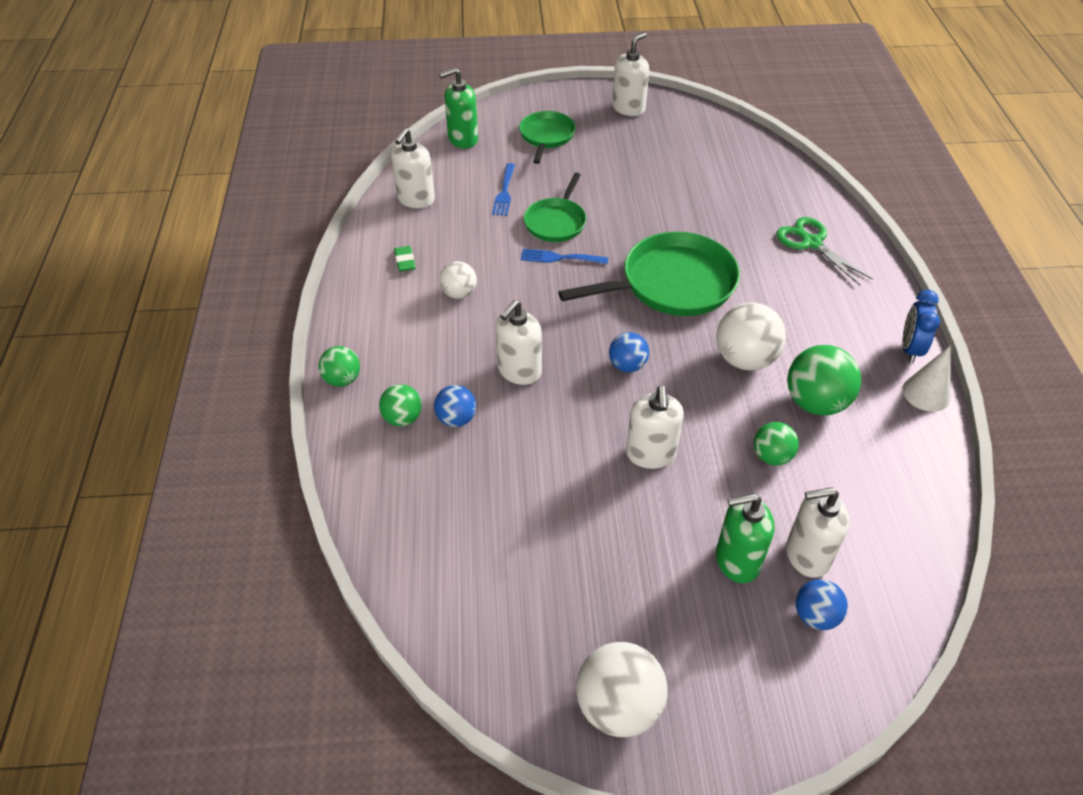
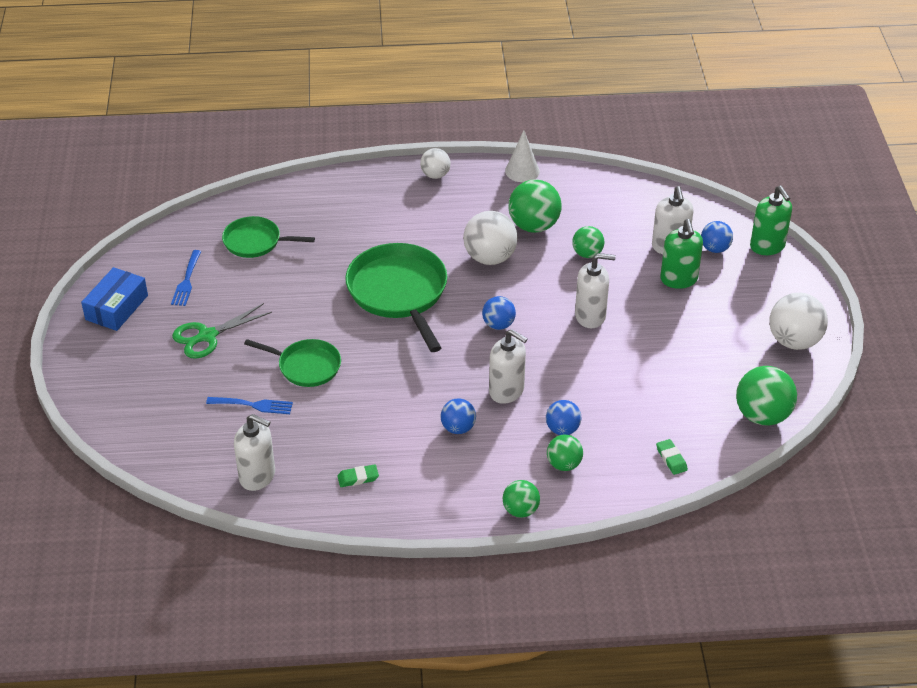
camera: 90 degrees left, 5 degrees down
green soap dispenser [439,68,478,148] -> green soap dispenser moved to [750,186,792,255]
white ball [439,261,477,299] -> white ball moved to [420,148,451,179]
green pan [519,111,576,164] -> green pan moved to [222,216,315,258]
blue fork [521,249,608,264] -> blue fork moved to [171,250,201,306]
white soap dispenser [612,32,649,116] -> blue box [81,267,148,331]
green scissors [776,217,873,285] -> green scissors moved to [172,303,272,359]
blue clock [903,290,940,363] -> none
none -> blue ball [440,398,476,434]
none -> green eraser [656,439,688,475]
none -> green ball [736,366,797,425]

